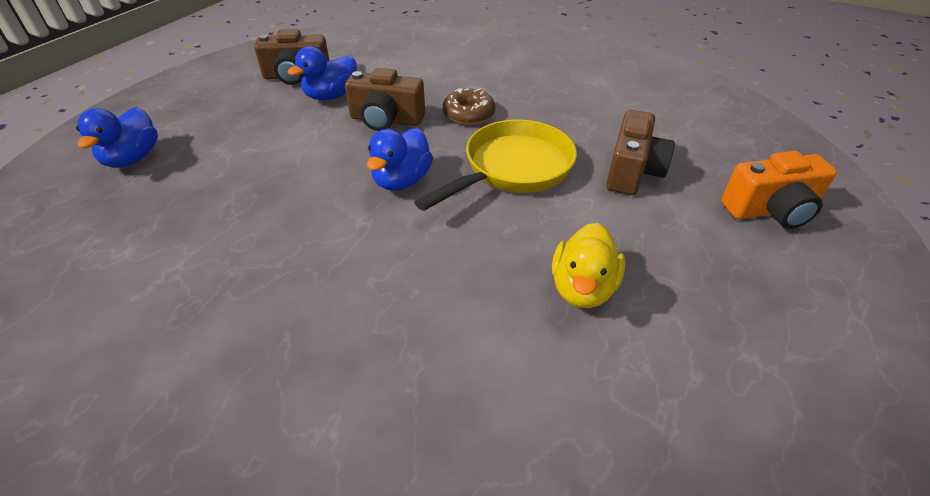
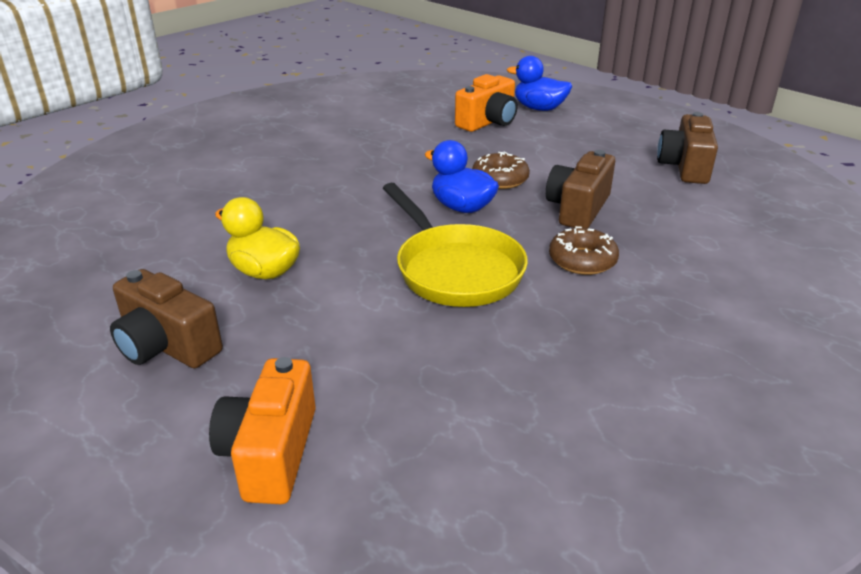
camera: 105 degrees right, 10 degrees down
blue duck [287,46,356,101] -> none
brown camera [606,110,675,195] -> brown camera moved to [110,269,223,368]
none -> orange camera [455,74,518,132]
none -> brown donut [472,151,530,189]

